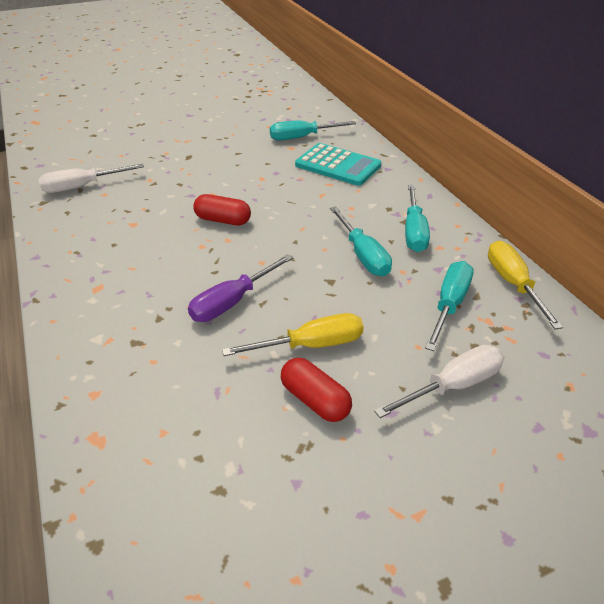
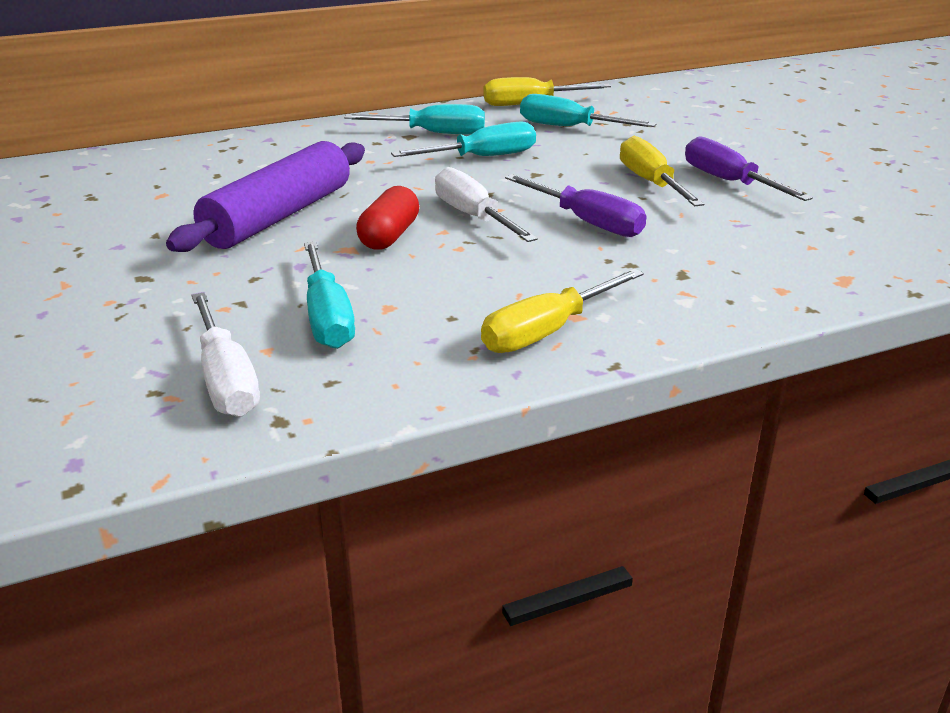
camera: 90 degrees left, 10 degrees down
turquoise screwdriver [270,120,356,141] -> turquoise screwdriver moved to [304,242,355,349]
red capsule [281,358,352,422] -> purple screwdriver [685,136,813,201]
turquoise calculator [295,143,381,186] -> none
white screwdriver [374,345,504,418] -> white screwdriver moved to [435,167,538,242]
none -> purple rolling pin [166,141,365,252]
none -> yellow screwdriver [481,269,644,353]

